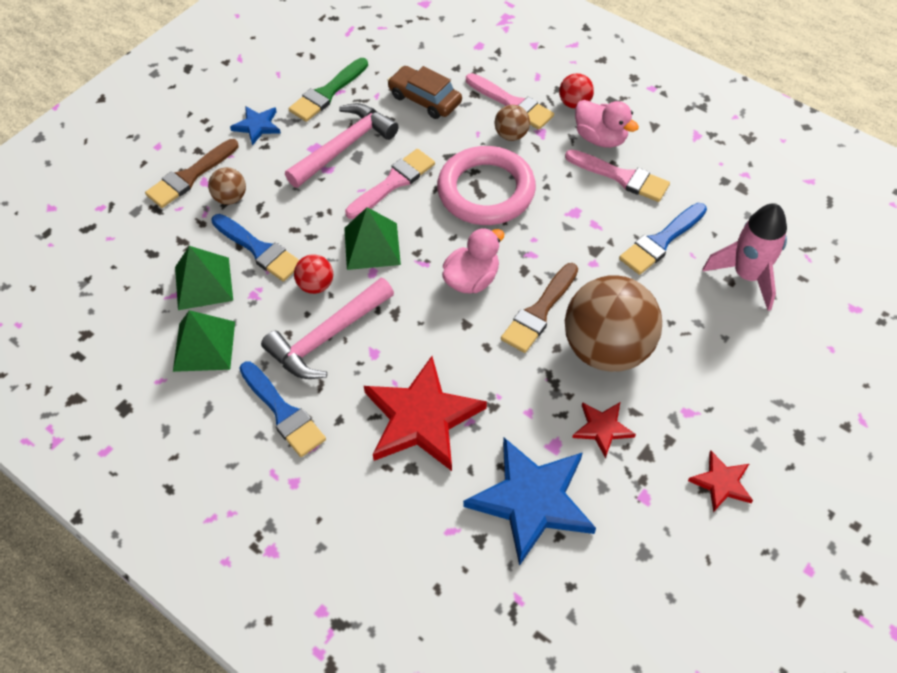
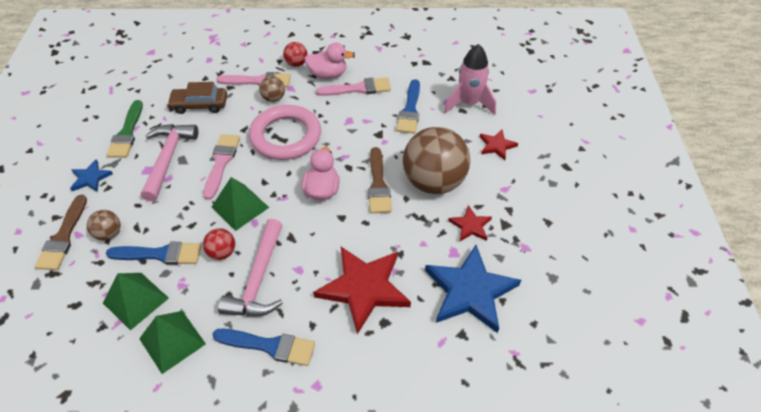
camera: 40 degrees left, 5 degrees down
red star [688,451,753,512] -> red star moved to [480,130,518,160]

